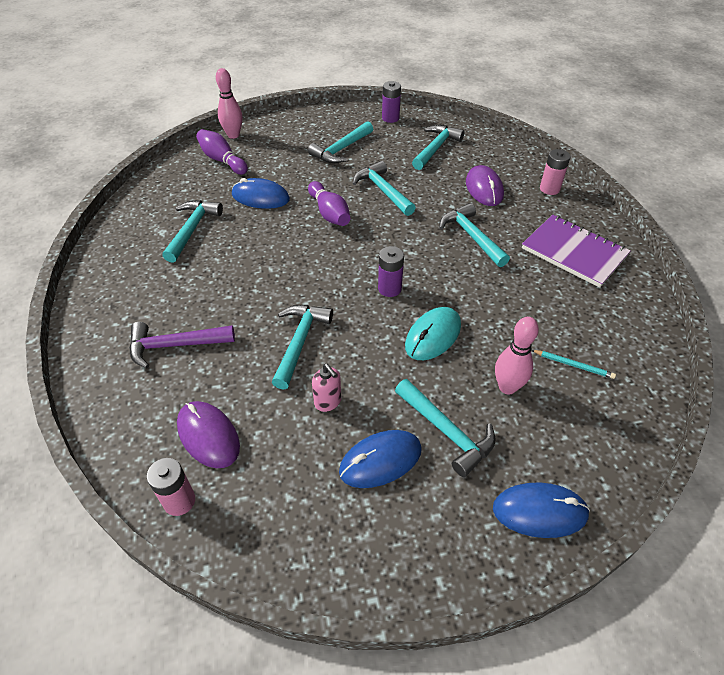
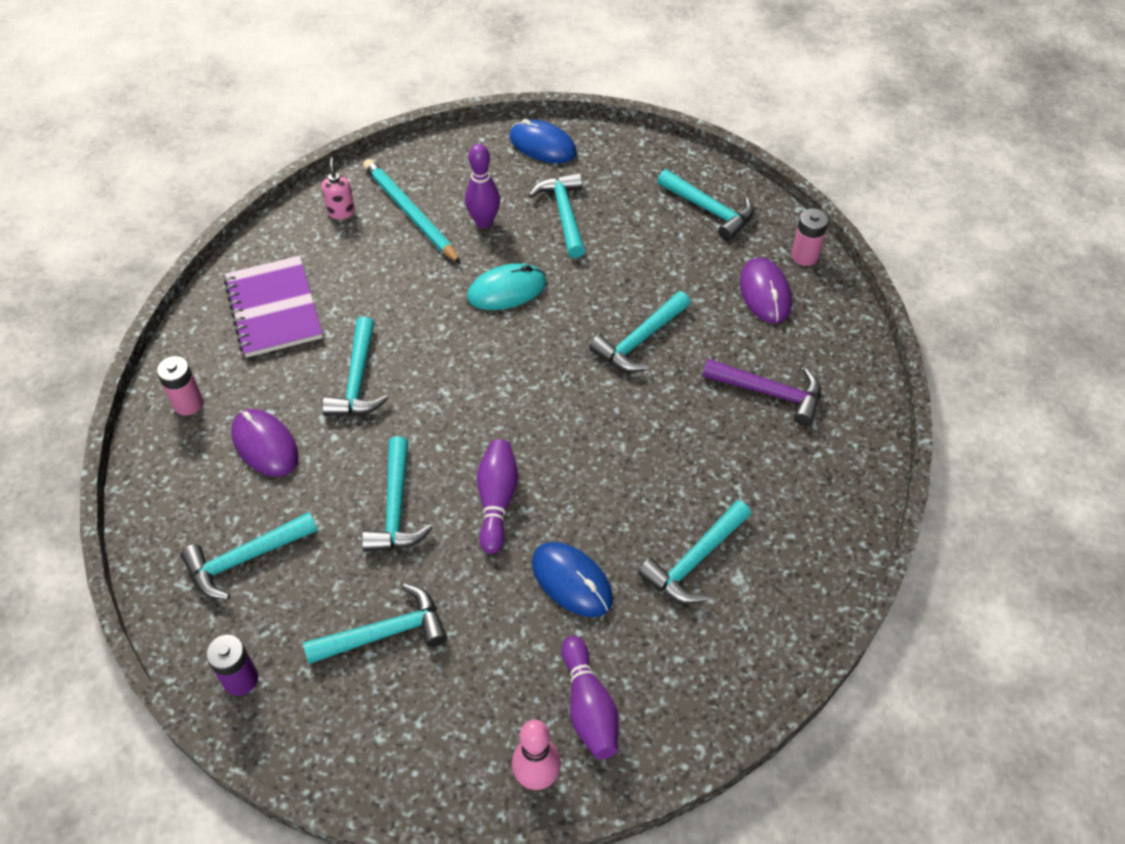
camera: 150 degrees left, 5 degrees up
pink soap dispenser [312,364,341,412] -> pink soap dispenser moved to [321,158,355,219]
blue mouse [339,430,422,488] -> none
purple battery [378,246,404,297] -> none
purple mouse [466,165,504,206] -> purple mouse turned 60 degrees counterclockwise [231,409,299,477]
pink bowling pin [495,317,539,395] -> purple bowling pin [465,144,500,228]
turquoise pencil [531,350,616,379] -> turquoise pencil [363,159,461,264], size x2.10
none -> turquoise hammer [657,169,754,241]

